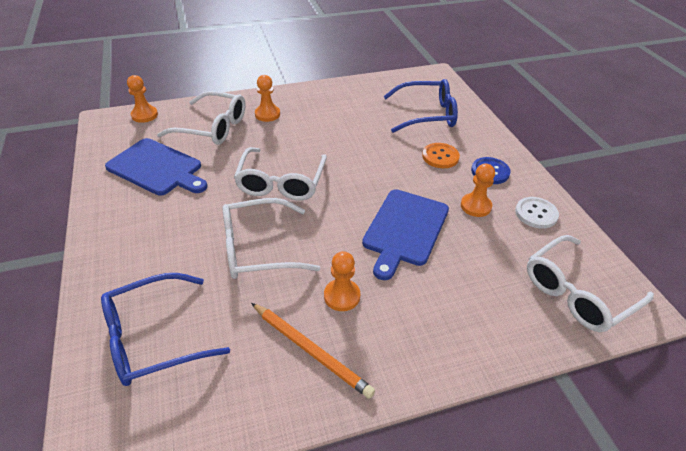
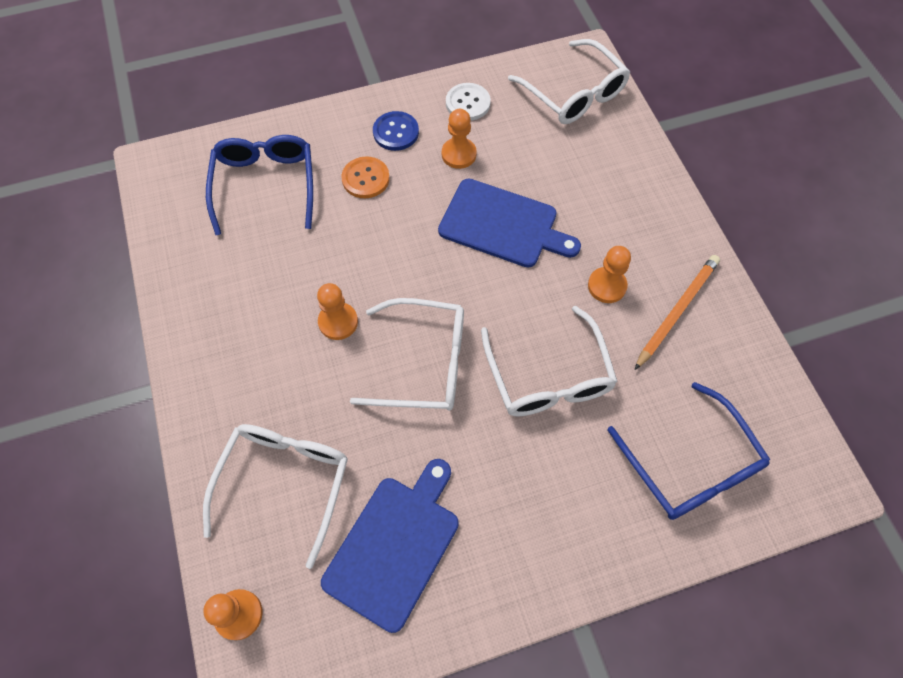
camera: 90 degrees left, 20 degrees up
orange pawn [255,75,280,122] -> orange pawn moved to [317,283,358,340]

